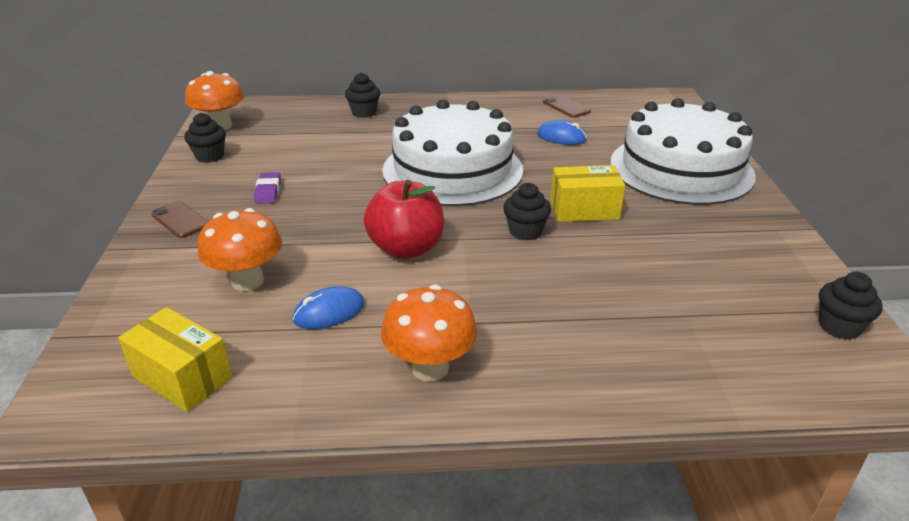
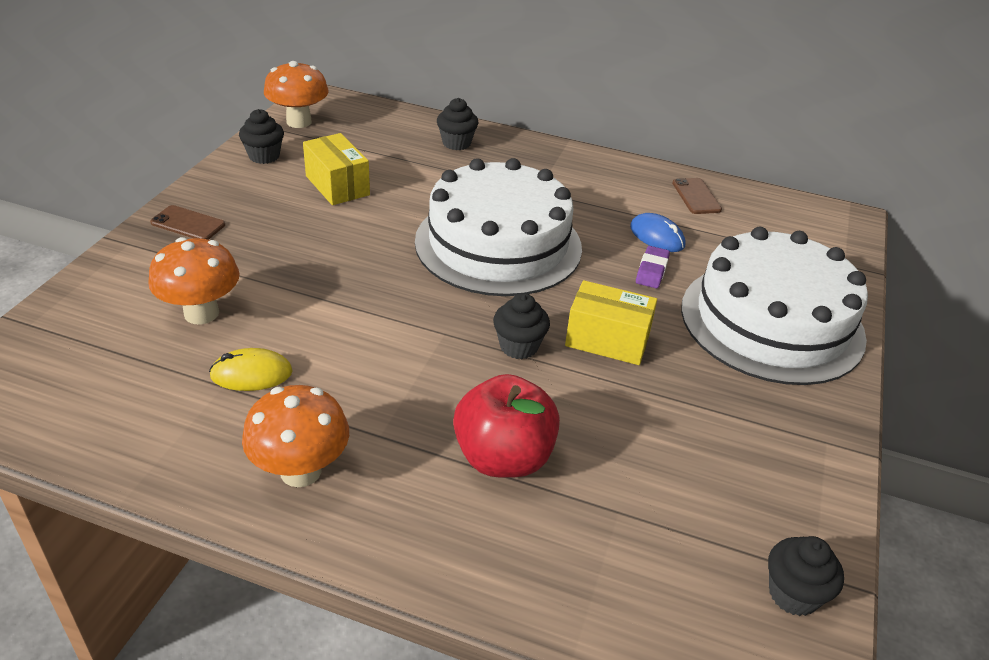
camera: 20 degrees right, 5 degrees up
yellow box [118,307,232,412] -> yellow box moved to [303,133,370,205]
brown phone [151,201,209,238] -> brown phone turned 45 degrees counterclockwise [150,205,225,240]
purple eraser [254,172,281,204] -> purple eraser moved to [636,246,670,288]
blue mouse [293,286,365,329] -> yellow mouse [209,348,292,391]
red apple [364,180,444,259] -> red apple moved to [453,374,560,478]

